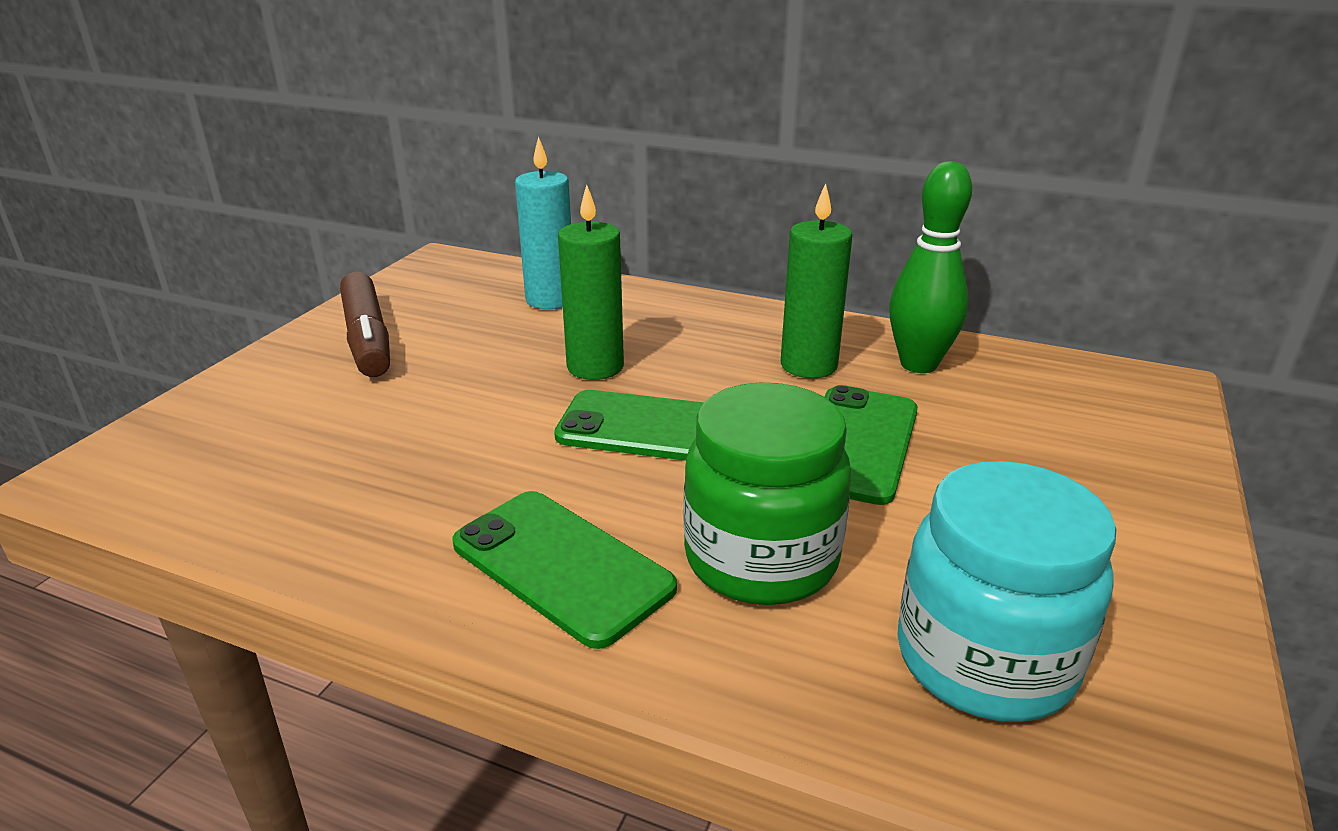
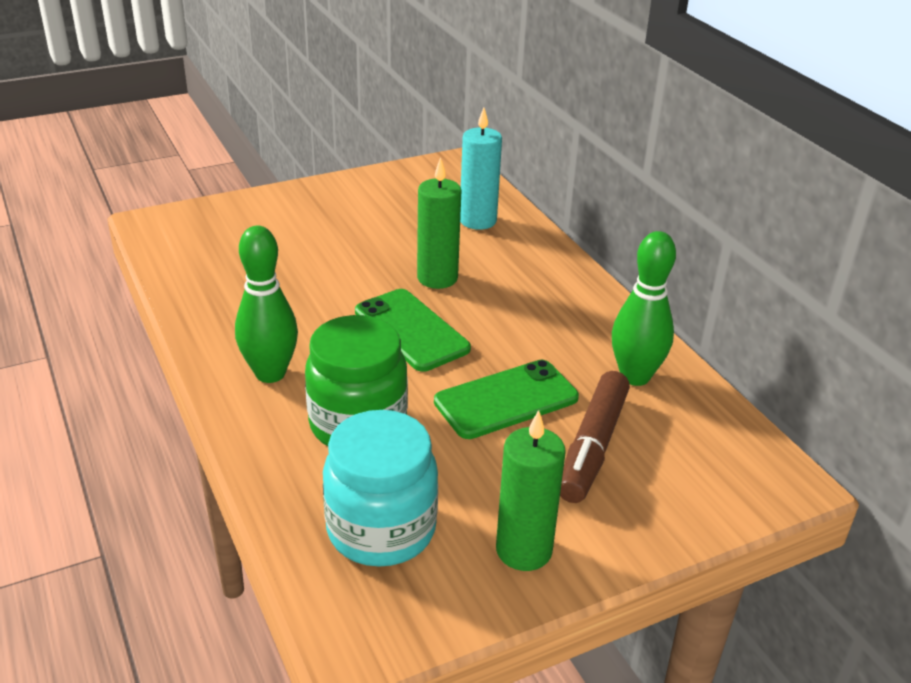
camera: 40 degrees right, 5 degrees up
brown marker [340,272,390,377] -> brown marker moved to [560,371,630,503]
green phone [452,491,677,649] -> green bowling pin [235,226,298,383]
green candle [781,183,852,378] -> green candle moved to [496,410,566,571]

